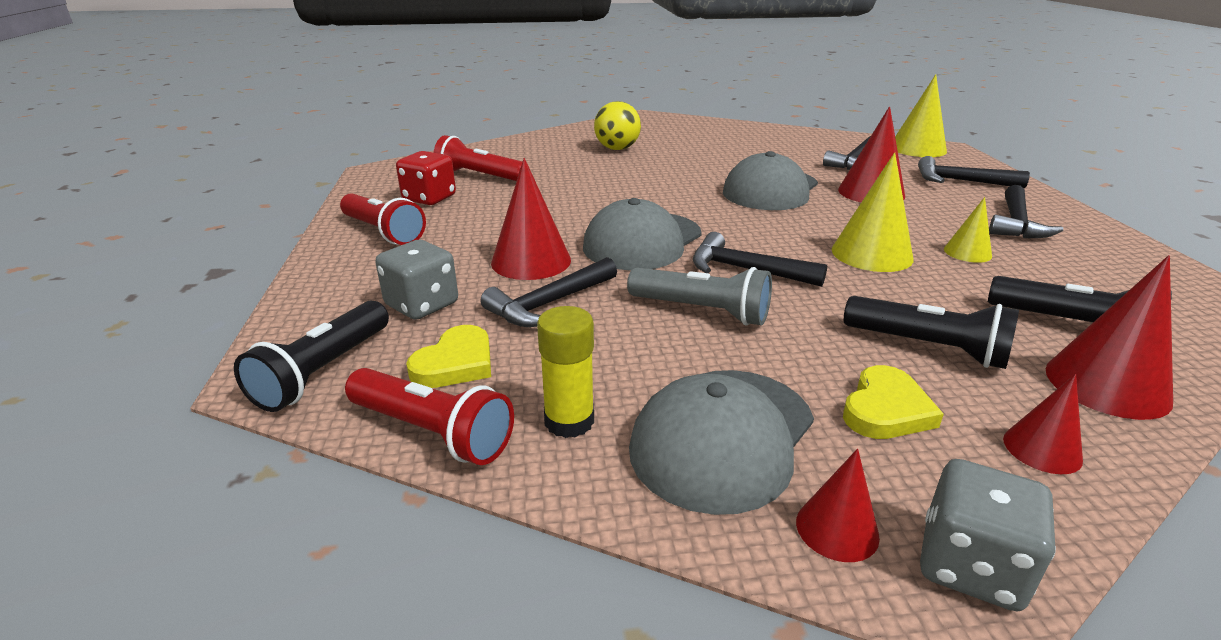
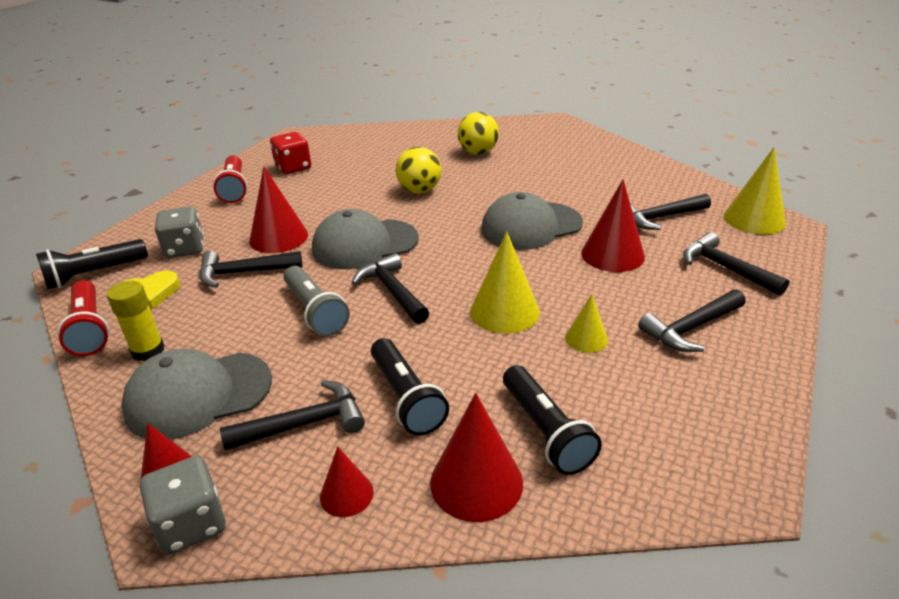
camera: 35 degrees right, 5 degrees up
red flashlight [434,135,523,181] -> none
yellow heart [843,365,944,439] -> black hammer [220,380,365,450]
none -> yellow ball [396,147,441,193]

